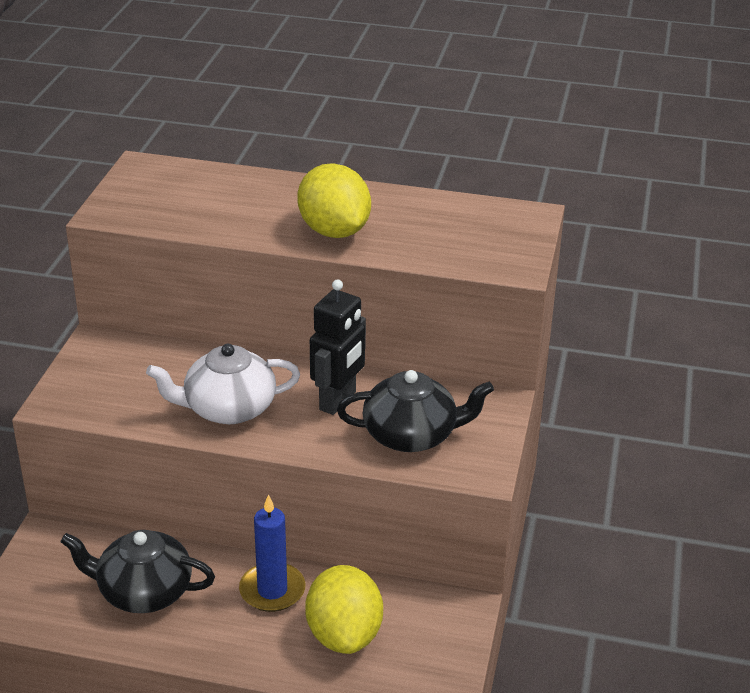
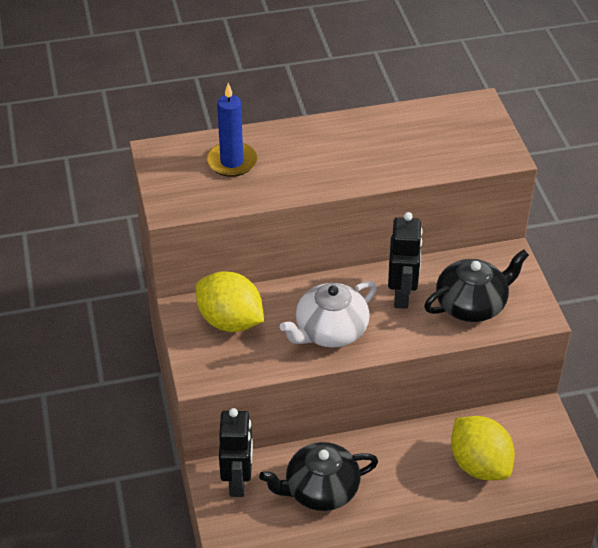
camera: 25 degrees left, 10 degrees up
blue candle [239,494,305,612] -> blue candle moved to [206,83,257,177]
yellow lemon [297,163,371,238] -> yellow lemon moved to [196,272,264,332]
none -> black robot [219,408,253,497]

